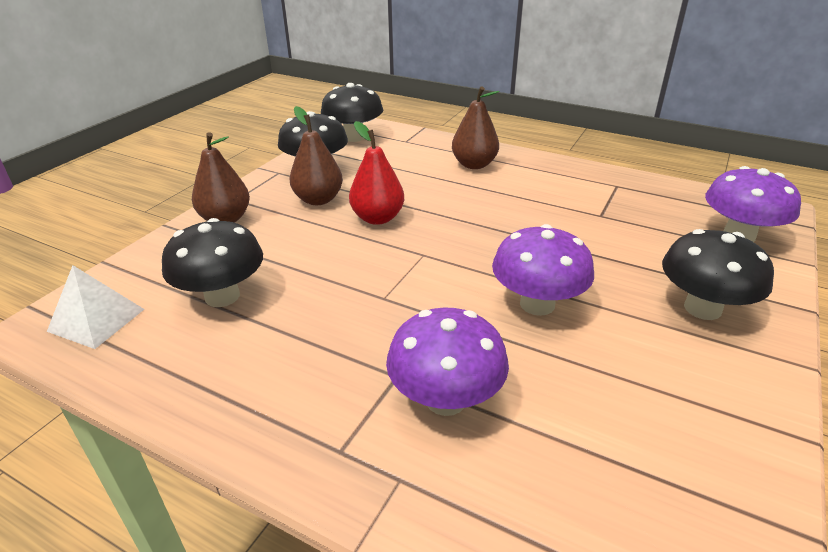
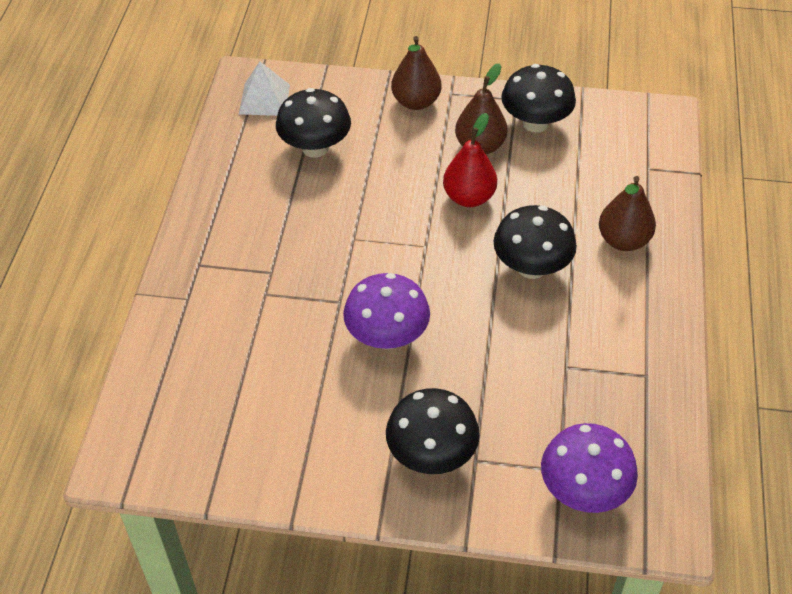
camera: 70 degrees right, 15 degrees up
black mushroom [321,83,383,142] -> black mushroom moved to [493,205,577,279]
purple mushroom [386,308,509,416] -> none

